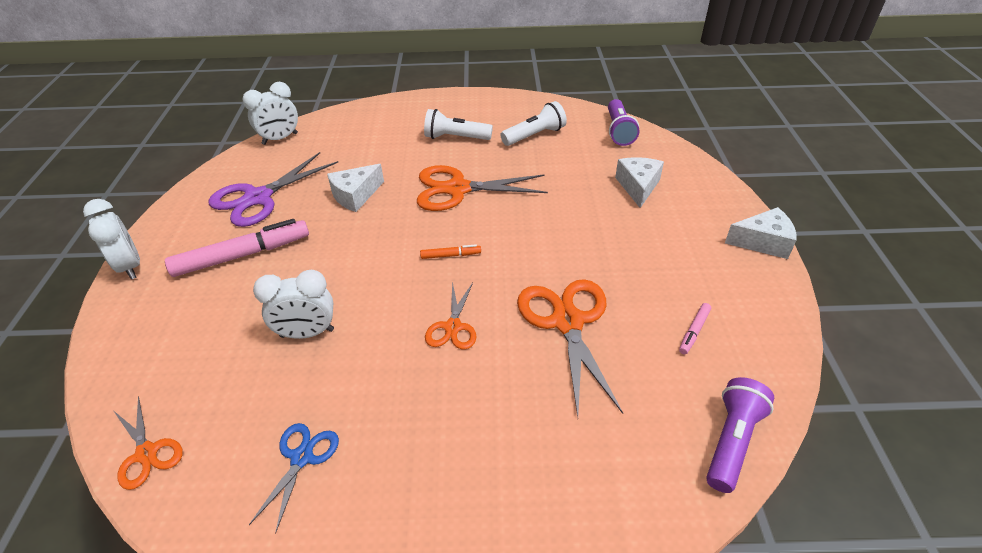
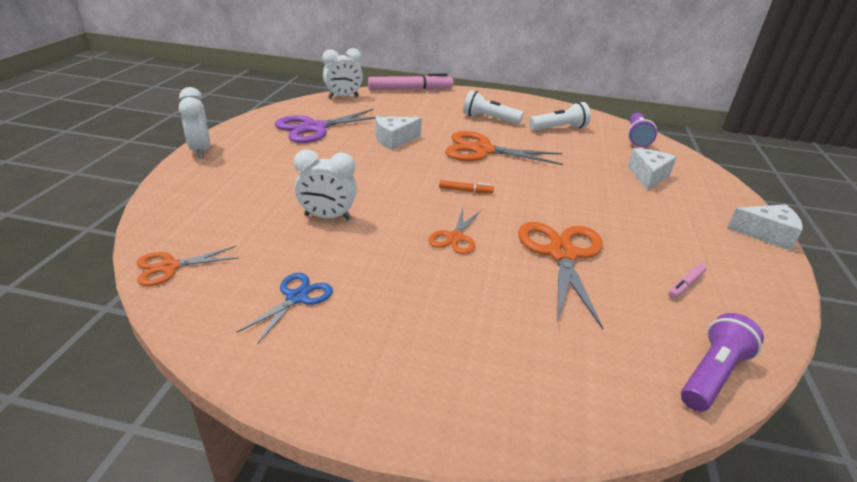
camera: 10 degrees right, 10 degrees down
orange scissors [113,396,183,490] -> orange scissors turned 90 degrees clockwise [137,246,239,286]
pink marker [165,219,309,277] -> pink marker moved to [368,73,453,90]

